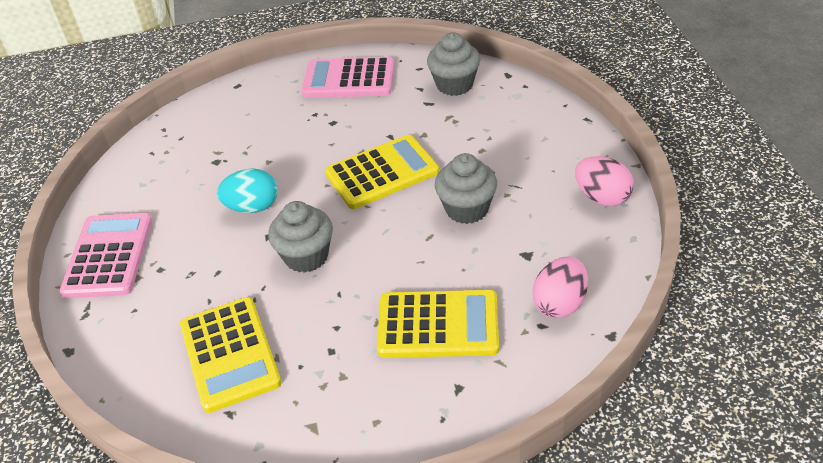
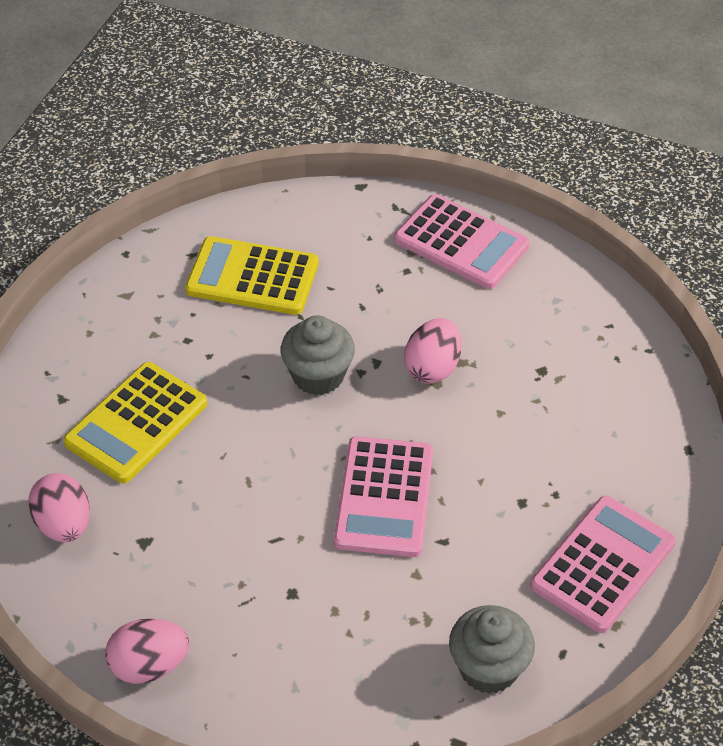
camera: 120 degrees right, 5 degrees up
turquoise egg [217,168,278,213] -> pink egg [404,318,461,384]
yellow calculator [325,135,439,209] -> pink calculator [334,436,433,557]
grey cupcake [435,153,497,224] -> none

